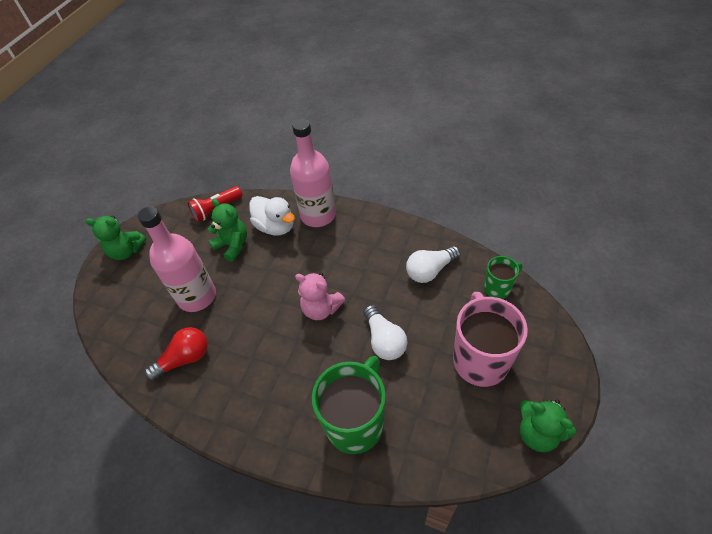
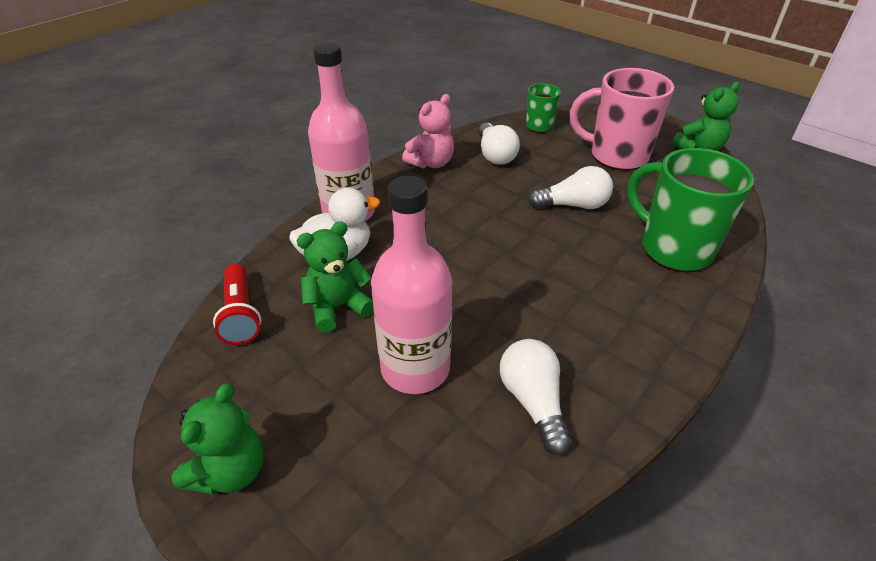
camera: 75 degrees left, 10 degrees down
red light bulb [144,327,208,381] -> white light bulb [500,339,571,455]
pink teddy bear [295,272,345,320] -> pink teddy bear moved to [402,94,454,169]

